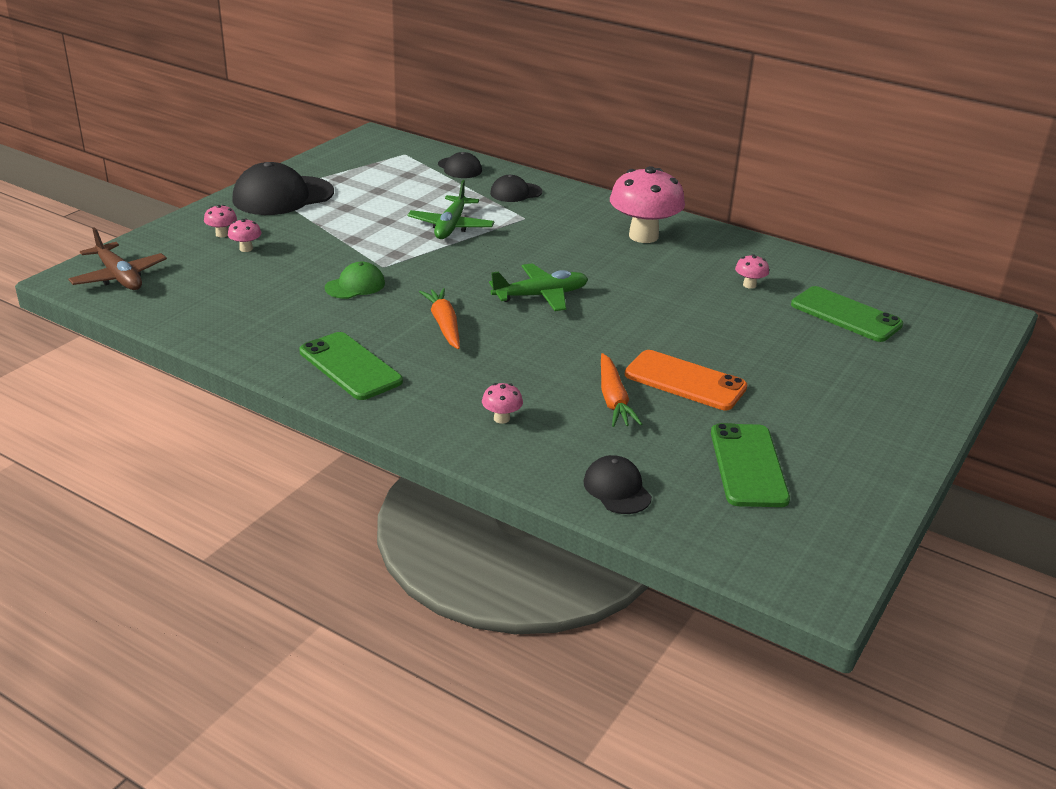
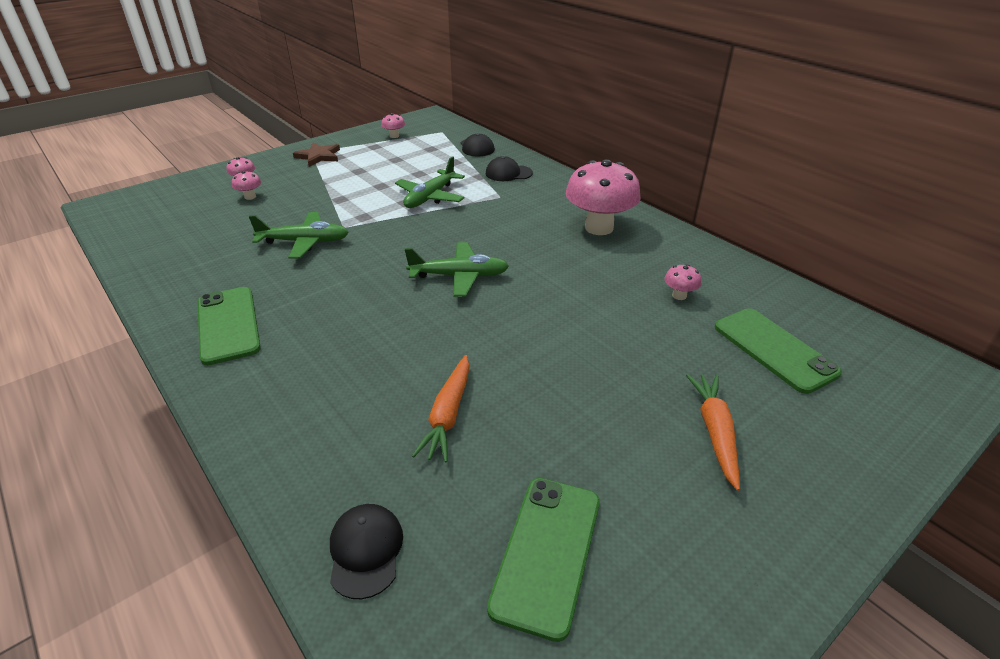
camera: 20 degrees right, 5 degrees up
brown plane [68,227,167,290] -> none
black cap [232,162,334,215] -> brown star [293,143,340,167]
green cap [325,262,385,299] -> green plane [249,212,349,259]
orange carrot [419,288,460,349] -> orange carrot moved to [686,374,740,491]
pink mushroom [482,383,523,424] -> pink mushroom moved to [381,113,405,138]
orange phone [625,350,748,410] -> none

